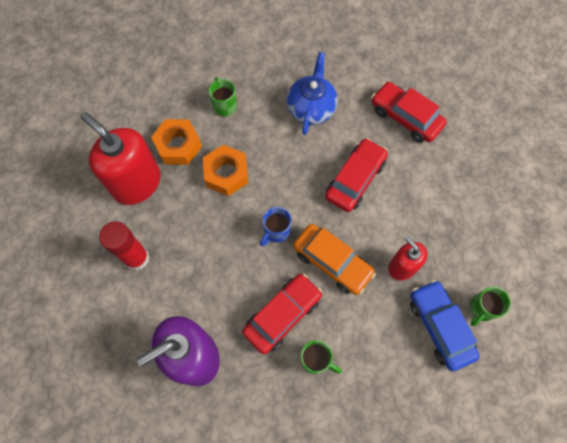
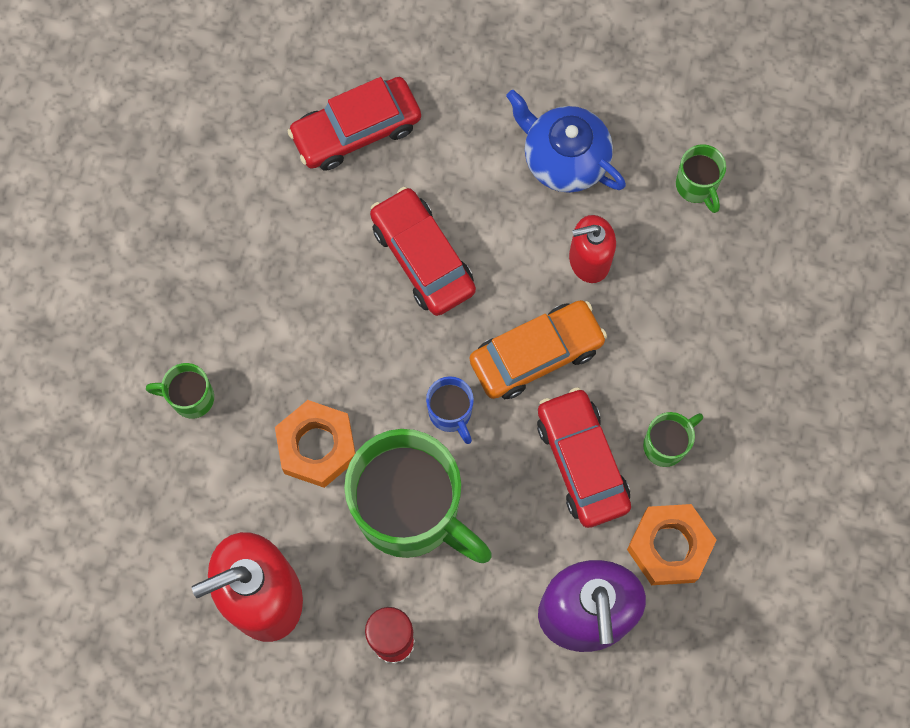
camera: 65 degrees left, 5 degrees up
orange nut [151,119,202,165] -> orange nut moved to [627,504,717,585]
blue teapot [287,52,338,135] -> blue teapot moved to [506,90,626,193]
blue car [410,280,480,371] -> none
none -> green mug [344,429,491,563]

